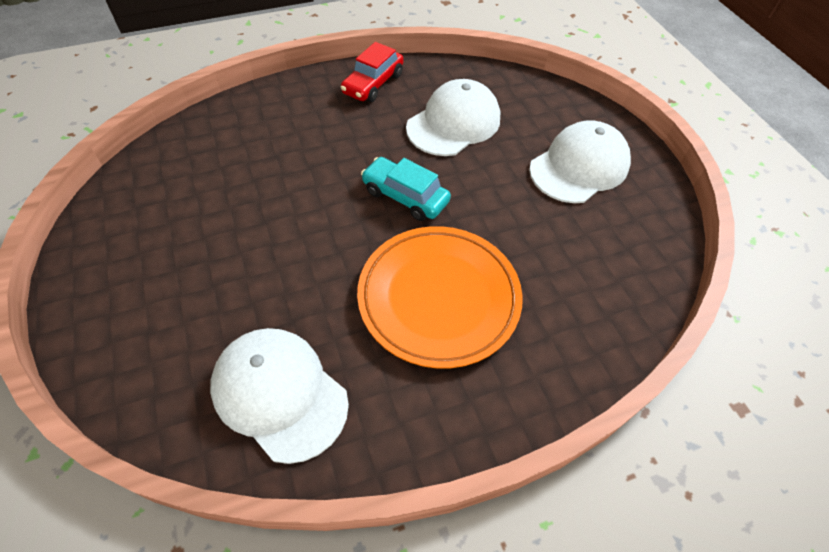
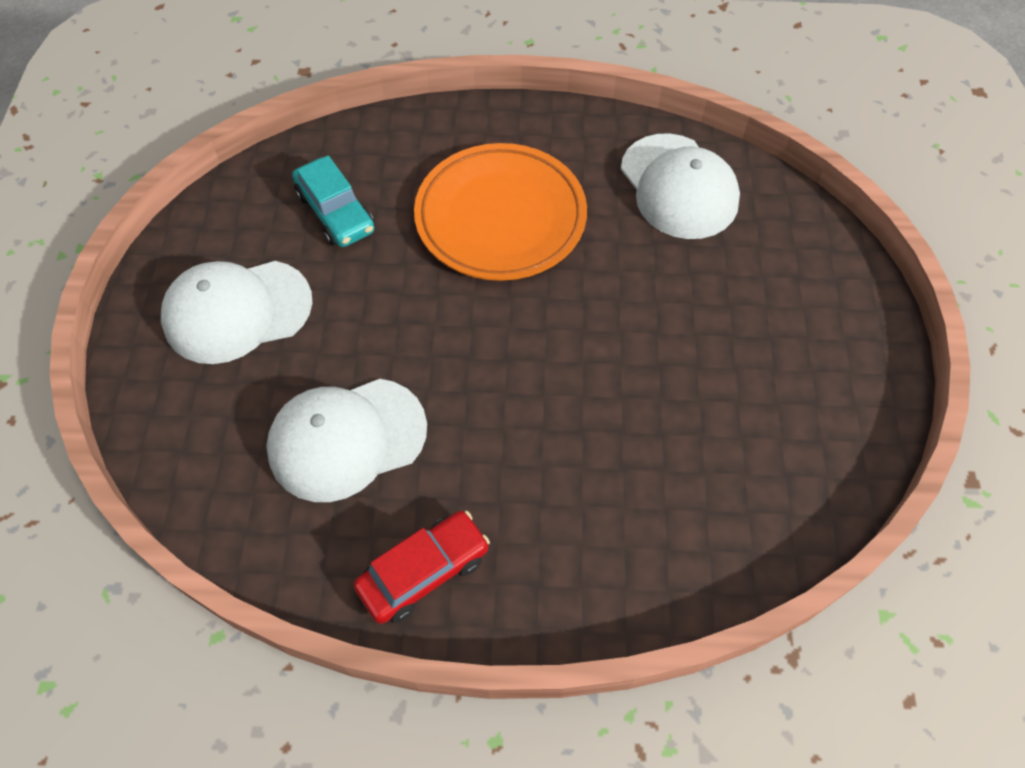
camera: 155 degrees left, 5 degrees up
turquoise car [361,157,451,221] -> turquoise car moved to [292,156,374,247]

